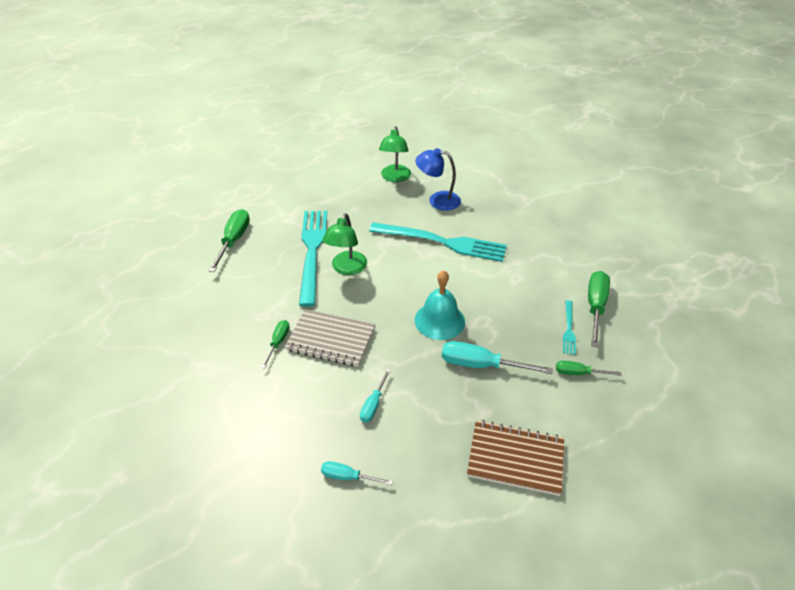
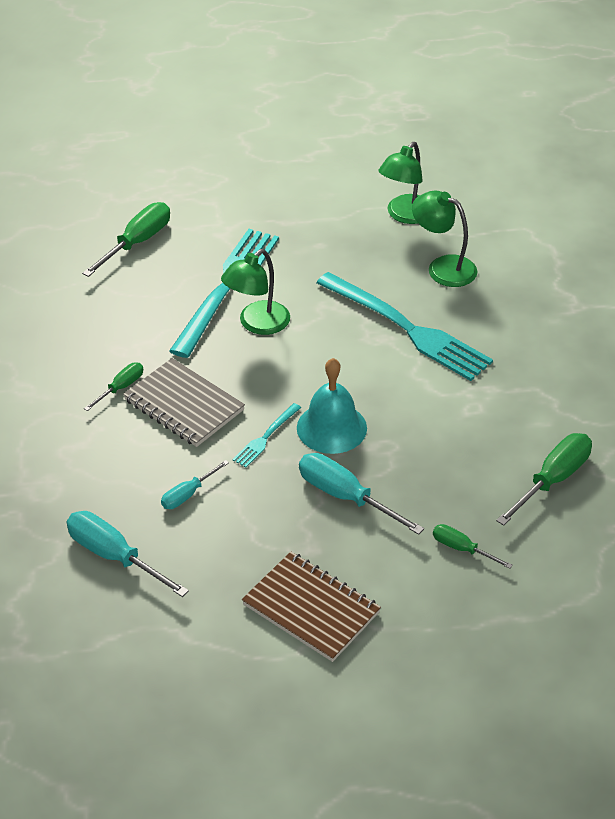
camera: 25 degrees right, 0 degrees up
turquoise screwdriver [321,461,393,485] -> turquoise screwdriver [67,511,189,597], size x1.75
blue lamp [415,148,461,211] -> green lamp [412,190,477,287]
turquoise fork [563,300,576,355] -> turquoise fork moved to [232,403,301,467]

